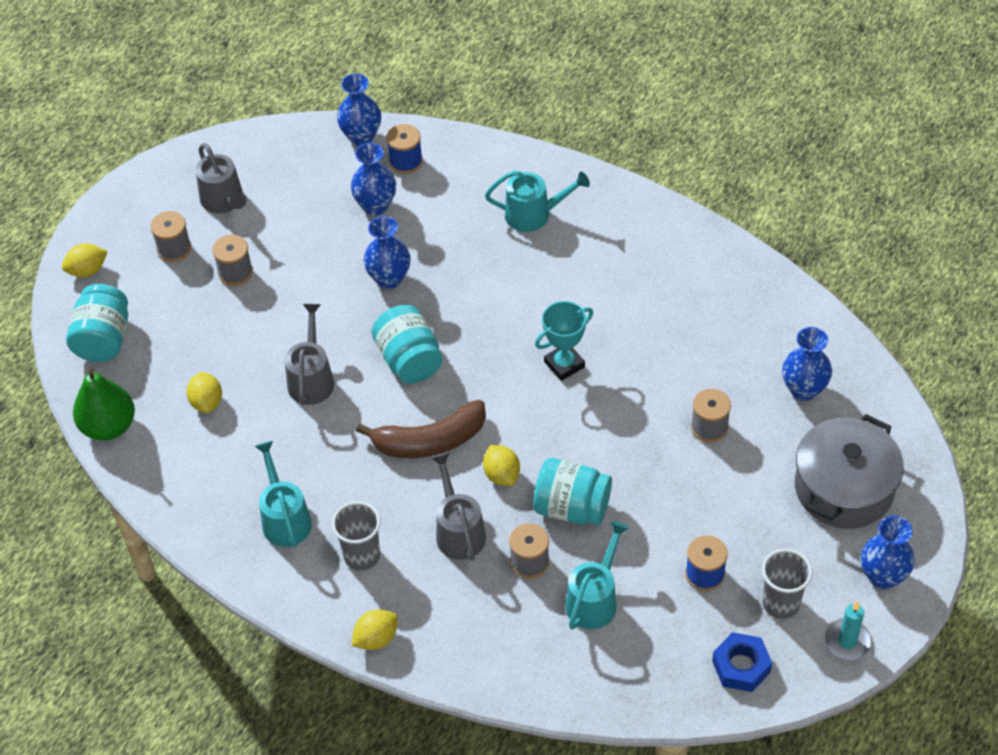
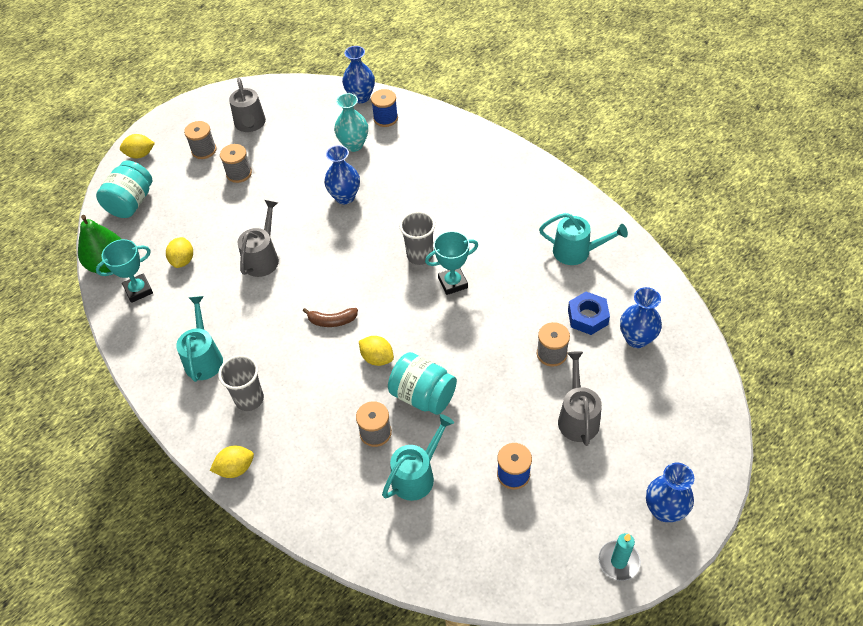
camera: 15 degrees right, 0 degrees up
blue vase [351,143,396,216] -> turquoise vase [334,93,368,152]
brown banana [356,400,486,458] -> brown banana [303,308,358,327], size x0.54
turquoise jar [372,305,442,383] -> none
grey watering can [431,453,486,561] -> grey watering can moved to [558,351,602,446]
yellow lemon [483,445,520,486] -> yellow lemon turned 45 degrees counterclockwise [359,336,394,366]
turquoise watering can [485,170,590,232] -> turquoise watering can moved to [539,213,628,265]
blue nut [712,632,772,692] -> blue nut moved to [568,292,610,335]
grey cup [762,549,813,619] -> grey cup moved to [399,211,435,265]
grey pot [795,414,904,529] -> none
none -> turquoise trophy [96,239,153,303]

